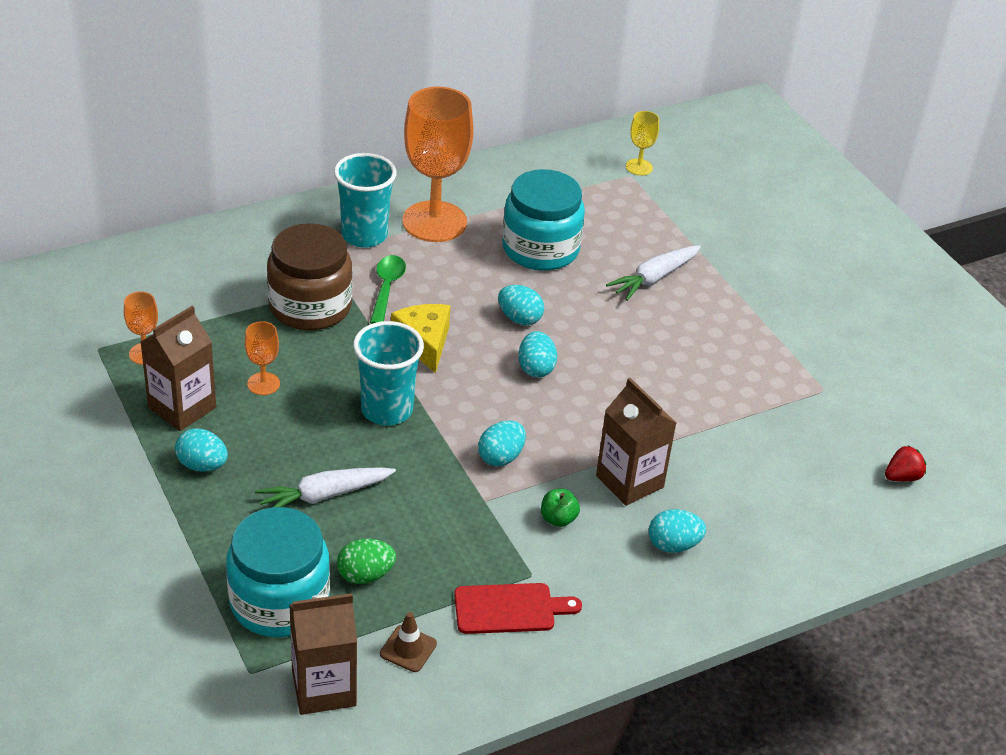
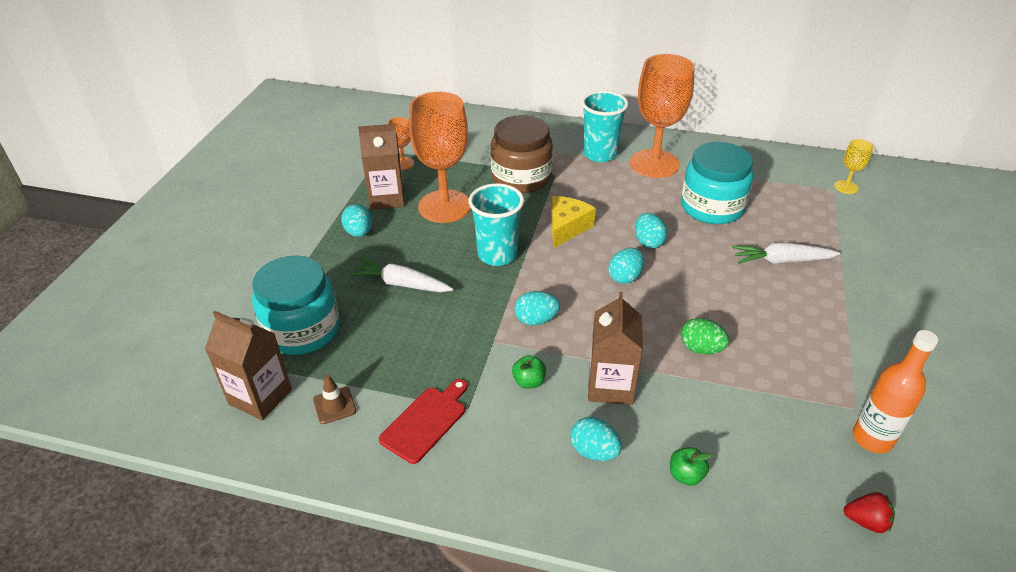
camera: 45 degrees right, 0 degrees up
orange goblet [245,321,280,395] -> orange goblet [409,92,471,223], size x2.25
green egg [337,539,396,584] -> green egg moved to [681,318,729,355]
green spoon [370,255,406,324] -> none
red cutting board [454,583,582,634] -> red cutting board turned 90 degrees counterclockwise [379,379,468,464]
none -> green apple [670,447,712,486]
none -> orange bottle [853,330,938,453]

